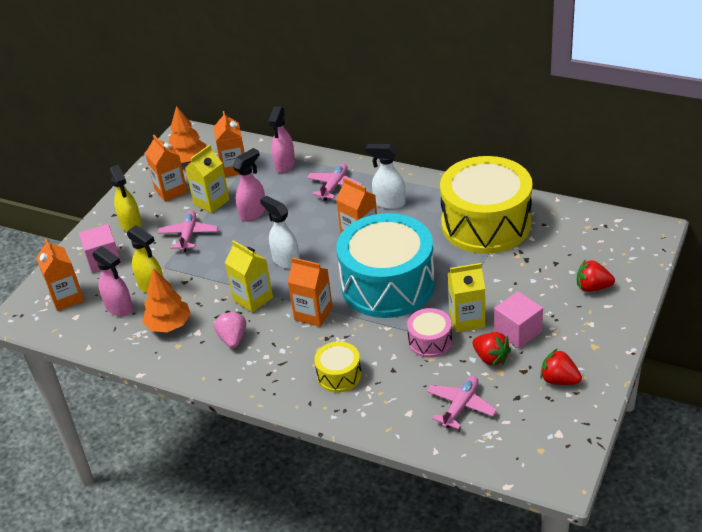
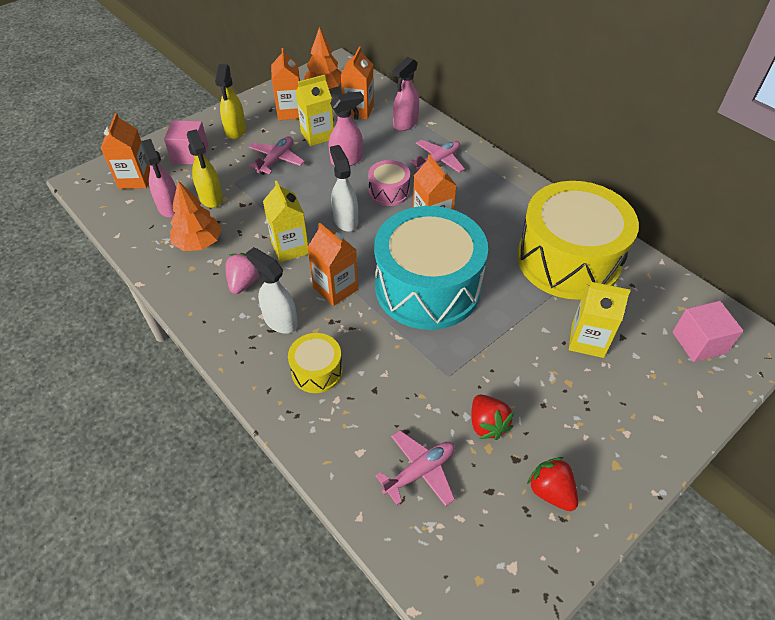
camera: 20 degrees right, 10 degrees up
white spray bottle [366,144,406,209] -> white spray bottle moved to [246,247,298,334]
pink drum [407,308,452,358] -> pink drum moved to [368,160,410,206]
yellow carton [448,263,485,332] -> yellow carton moved to [569,282,631,358]
pink cube [494,291,543,349] -> pink cube moved to [672,301,743,362]
red strawberry [577,259,615,292] -> none

